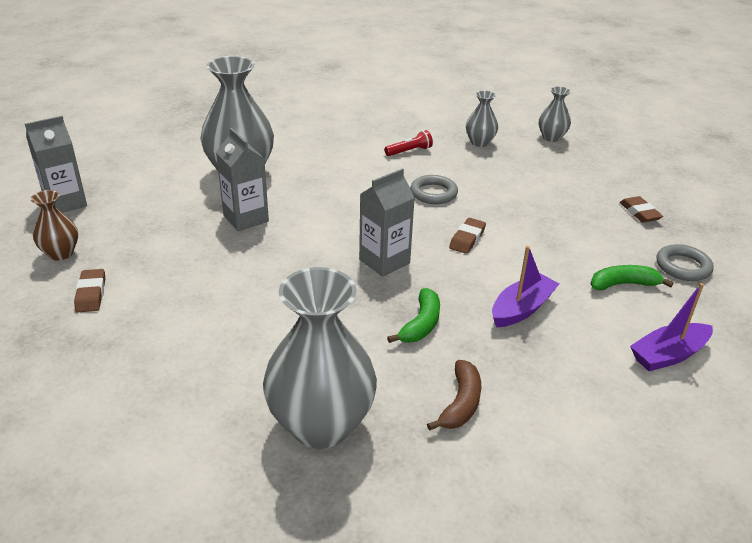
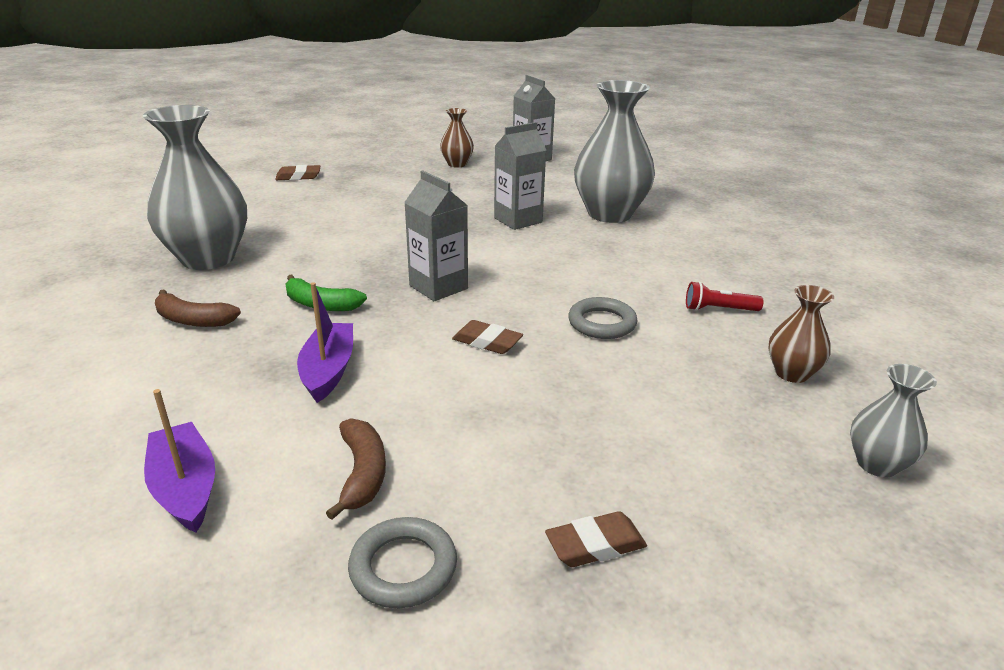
camera: 90 degrees right, 5 degrees down
brown eraser [74,269,105,313] -> brown eraser moved to [275,165,320,180]
red flashlight [384,130,433,156] -> red flashlight turned 120 degrees clockwise [686,281,764,311]
grey vase [466,91,498,147] -> brown vase [768,285,834,383]
purple boat [492,246,559,327] -> purple boat turned 135 degrees counterclockwise [297,282,353,403]
green banana [591,265,674,291] -> brown banana [326,418,386,520]

